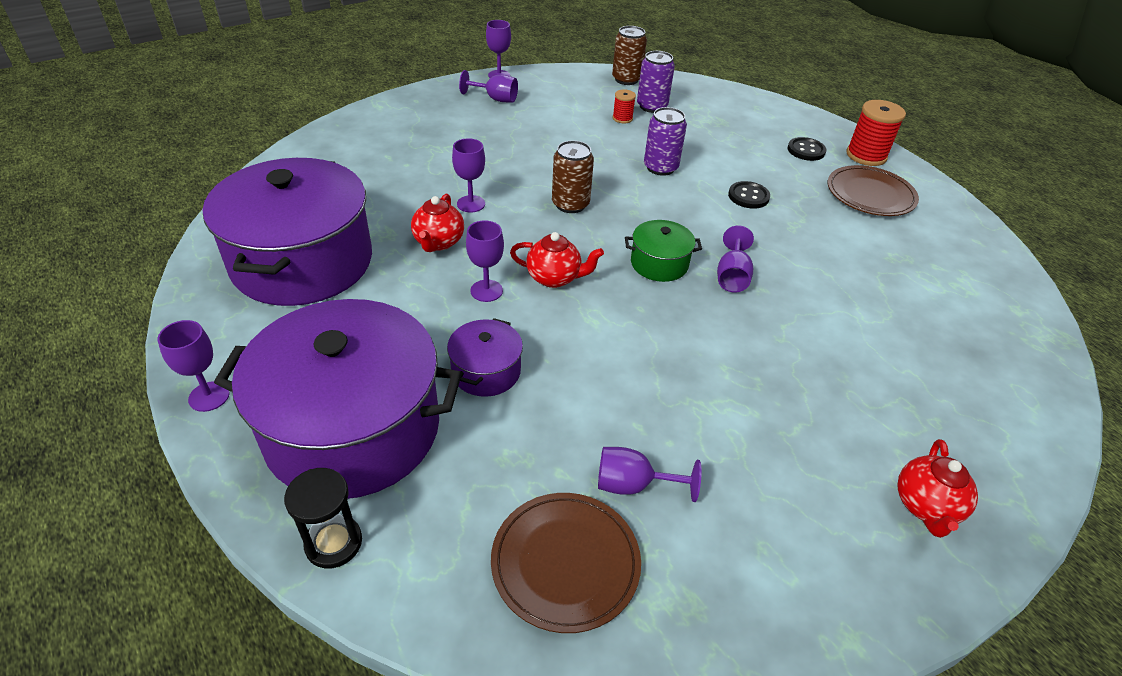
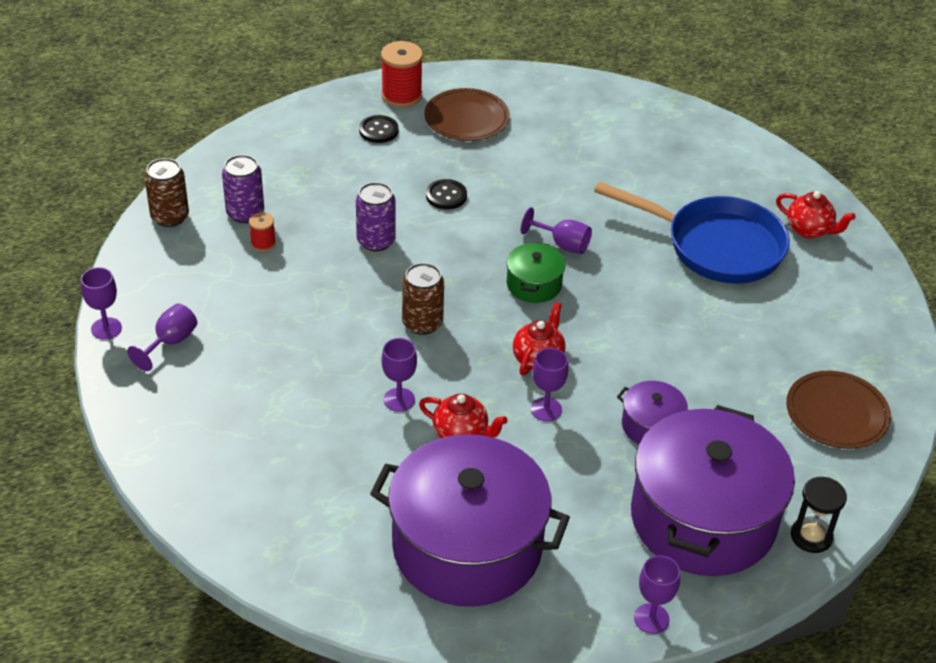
camera: 75 degrees left, 0 degrees up
purple goblet [598,447,702,502] -> none
none -> blue pan [594,181,790,284]

